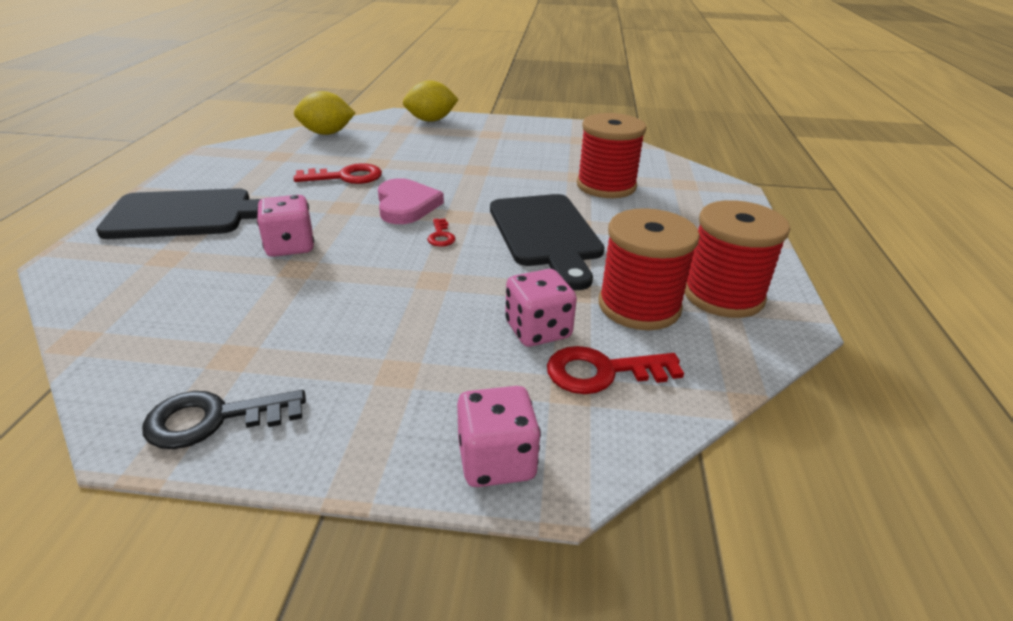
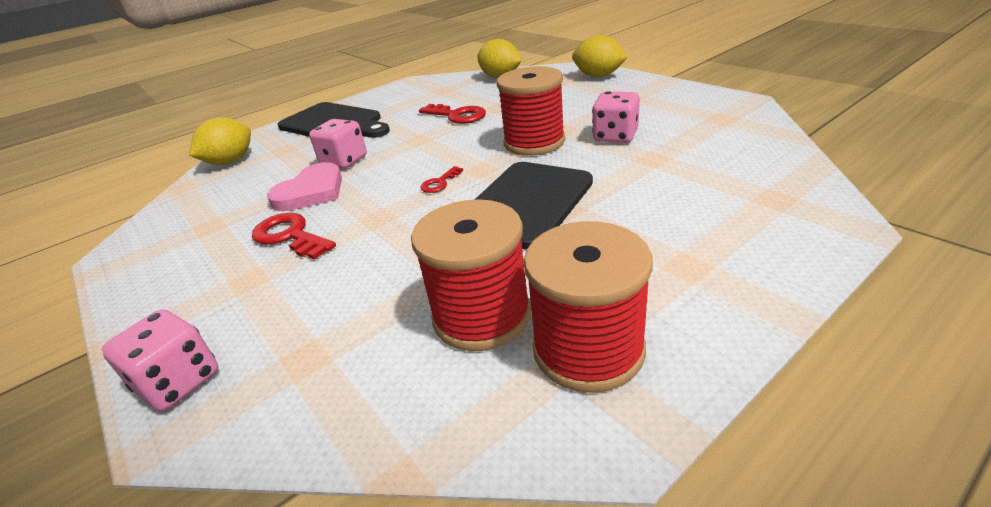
camera: 50 degrees right, 0 degrees up
black key [142,390,306,449] -> none
pink heart [378,178,444,224] -> pink heart moved to [267,162,342,211]
pink dice [505,269,577,347] -> pink dice moved to [592,91,640,143]
red key [547,346,684,394] -> red key moved to [252,213,336,260]
red spool [577,113,647,198] -> red spool moved to [497,66,565,156]
none -> yellow lemon [189,117,251,165]

